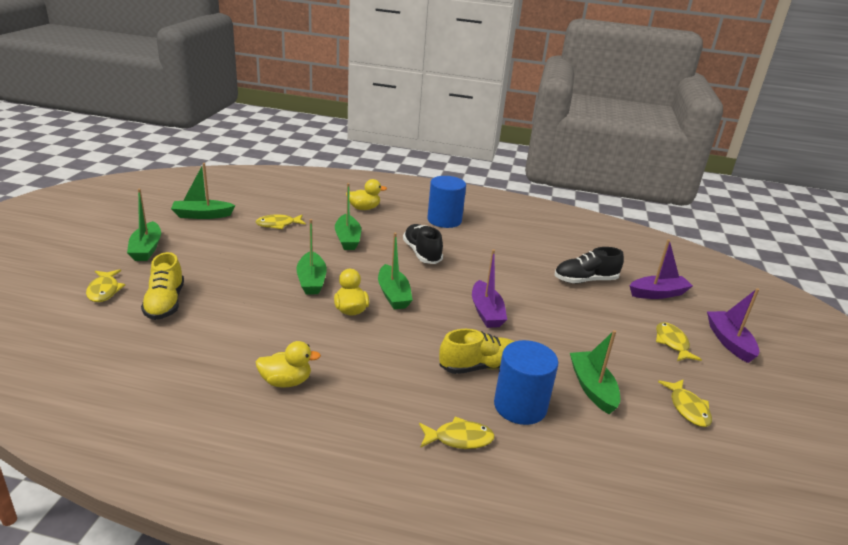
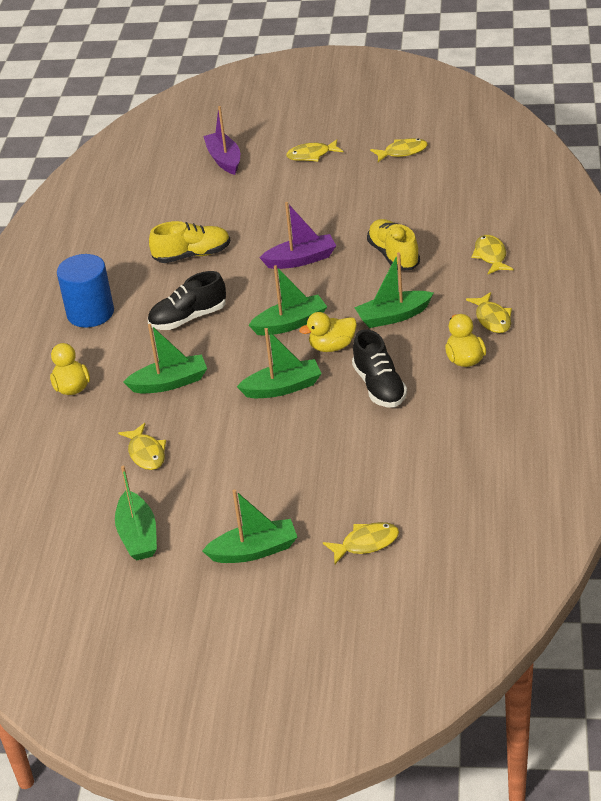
camera: 90 degrees left, 10 degrees up
yellow shoe [141,252,184,320] -> yellow shoe moved to [149,221,231,263]
blue cylinder [494,340,558,425] -> none
black shoe [555,247,624,283] -> black shoe moved to [352,329,407,407]
green boat [570,330,620,414] -> green boat moved to [354,252,434,328]
purple boat [707,288,759,363] -> none
none -> yellow fish [466,292,512,333]

